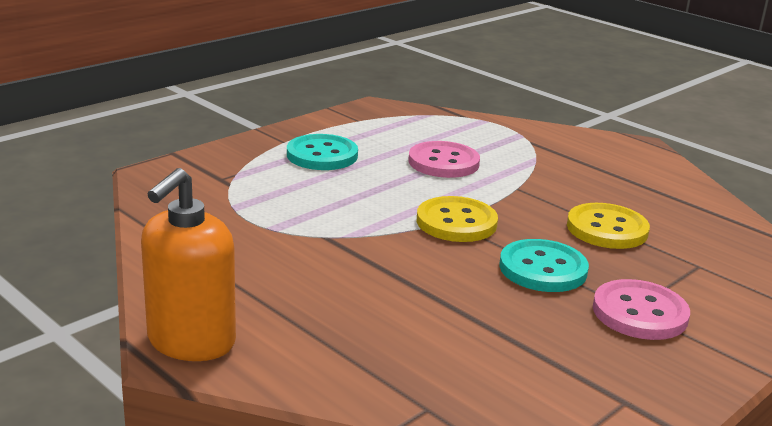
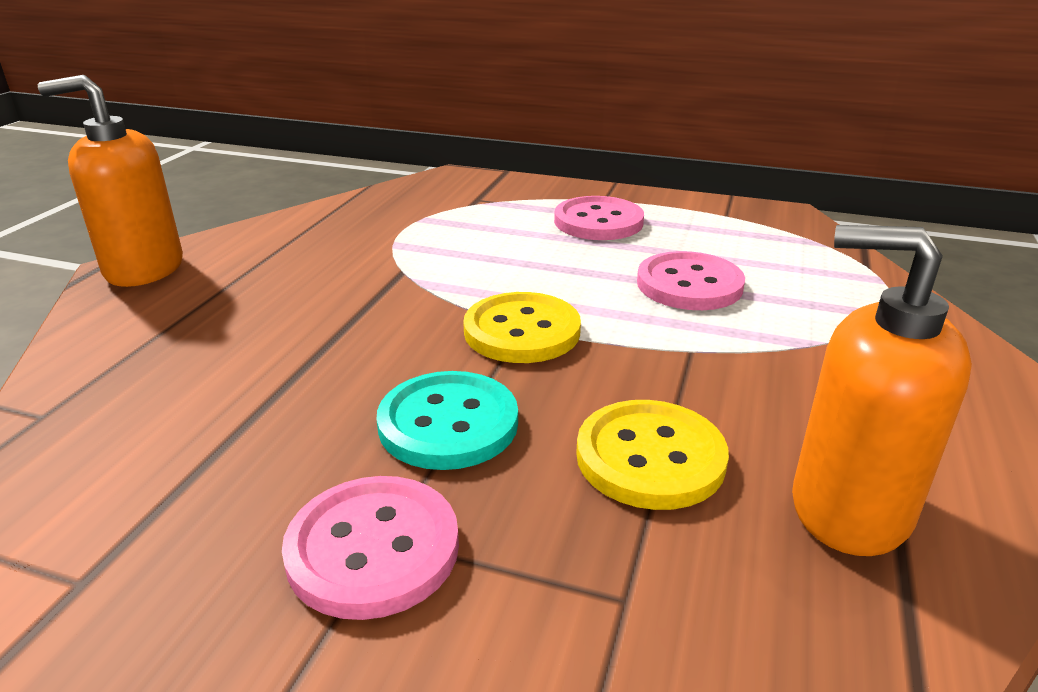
camera: 65 degrees right, 5 degrees up
turquoise button [287,134,358,170] -> pink button [554,196,644,240]
none -> orange soap dispenser [792,225,972,556]

